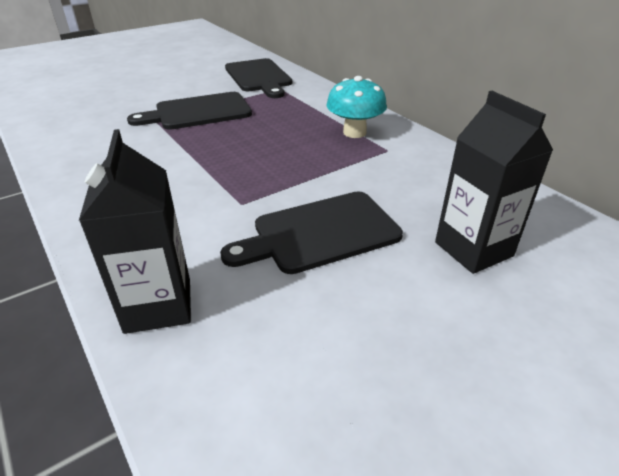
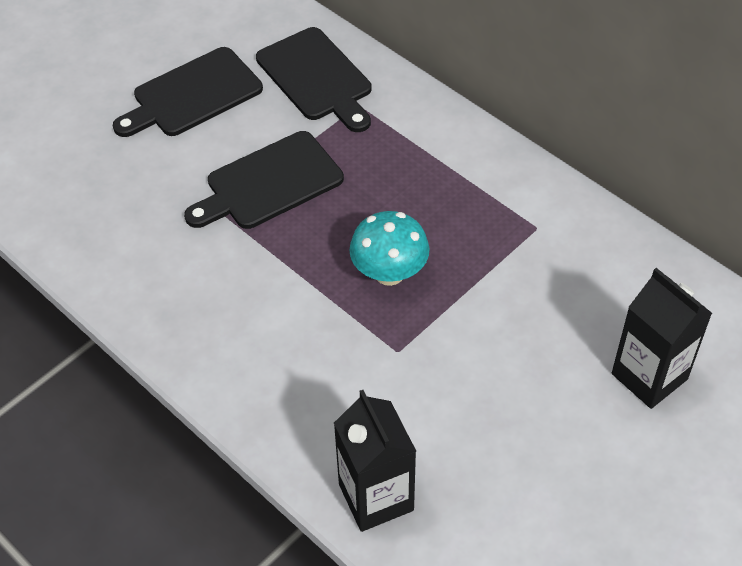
camera: 10 degrees left, 15 degrees up
black cutting board [220,191,403,274] -> black cutting board moved to [113,47,263,137]
turquoise mushroom [327,76,387,138] -> turquoise mushroom moved to [349,211,430,286]

